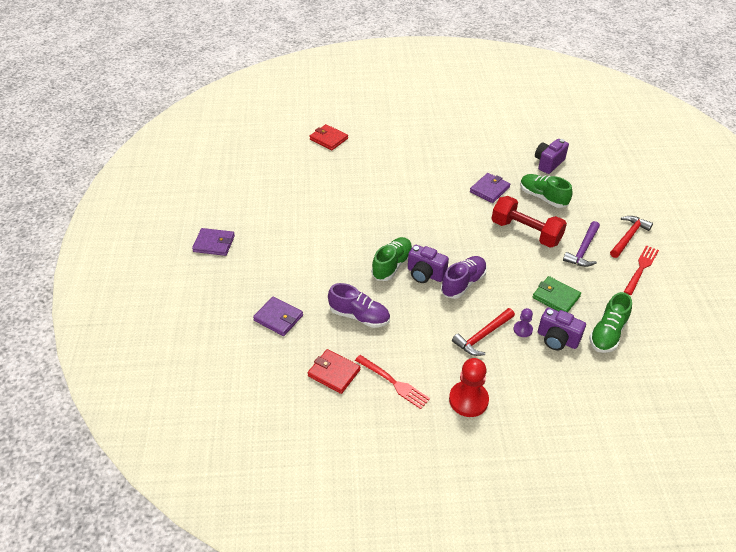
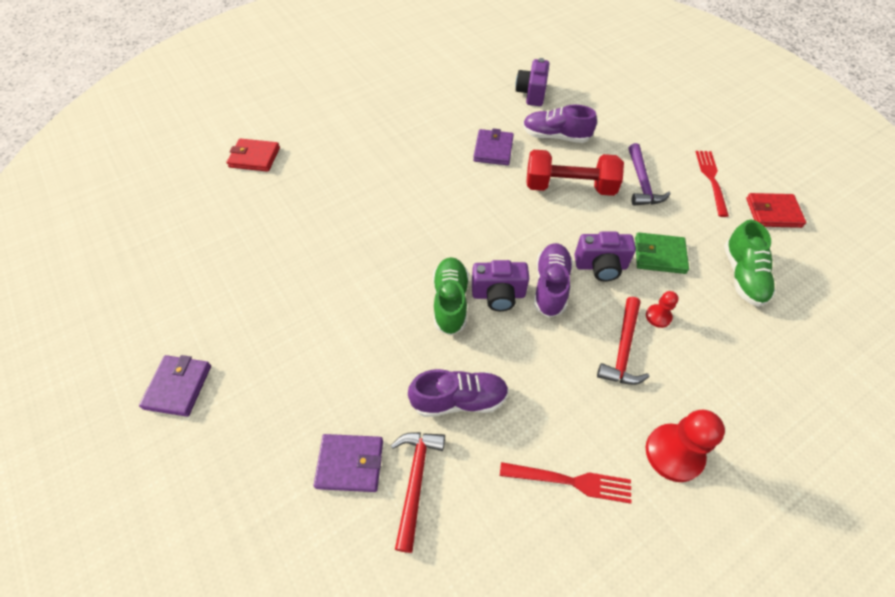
camera: 30 degrees left, 10 degrees up
purple wallet [192,228,235,256] -> purple wallet turned 60 degrees counterclockwise [139,355,211,417]
red wallet [308,349,360,394] -> red wallet moved to [746,193,806,228]
purple pawn [513,308,533,337] -> red pawn [646,291,679,328]
green shoe [520,174,572,208] -> purple shoe [523,105,597,143]
purple camera [538,307,586,350] -> purple camera moved to [574,232,636,281]
red hammer [610,216,653,258] -> red hammer moved to [391,432,445,553]

